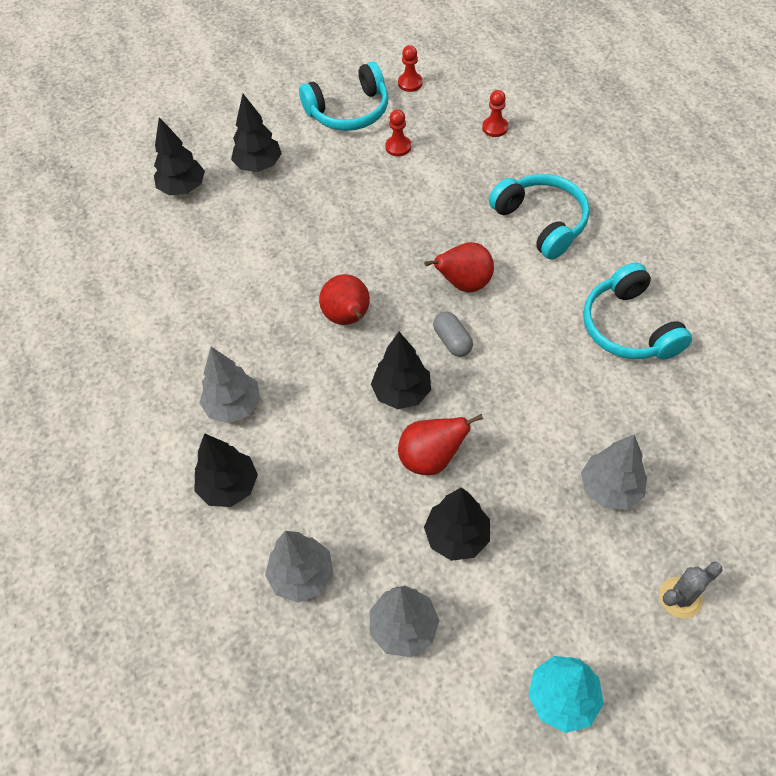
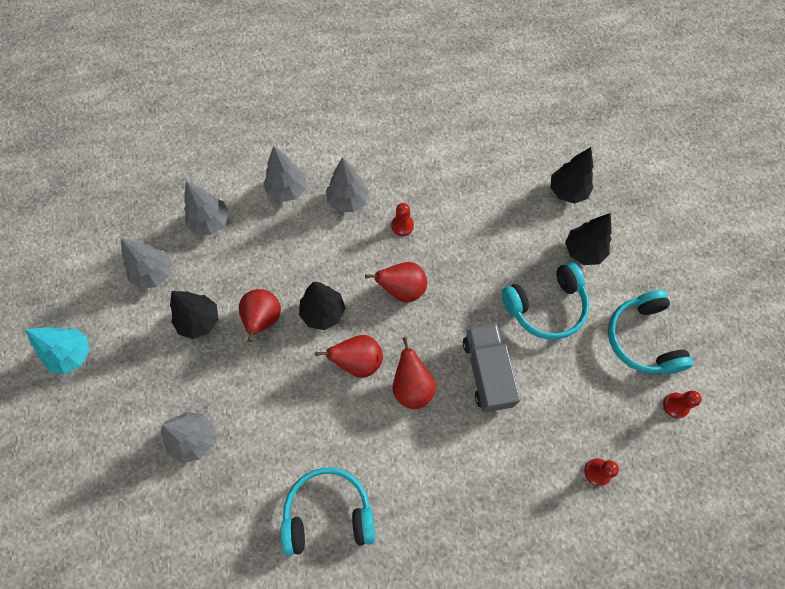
camera: 100 degrees right, 10 degrees up
black tree [194,433,258,507] -> grey tree [263,146,306,202]
red pawn [385,109,411,157] -> red pawn moved to [391,203,414,236]
grey capsule [433,312,473,357] -> red pear [315,335,383,378]
turquoise headphones [489,174,590,260] -> turquoise headphones moved to [502,262,589,340]
grey cactus [660,562,723,618] -> none
none -> grey truck [463,323,520,413]

